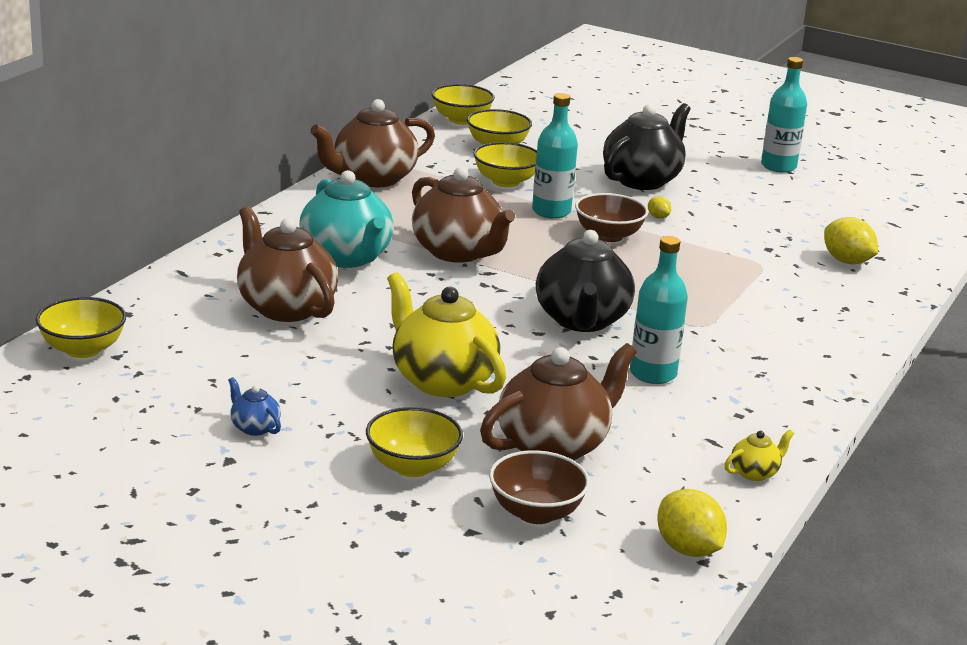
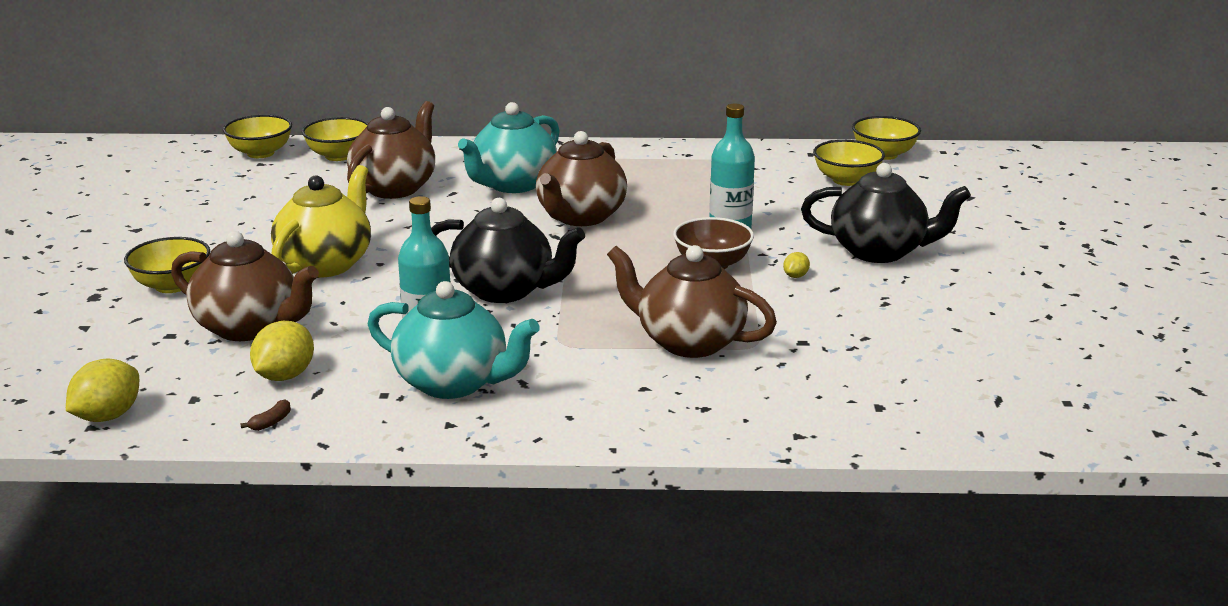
camera: 65 degrees right, 0 degrees up
blue teapot [228,377,281,436] -> none
brown teapot [310,99,435,187] -> brown teapot moved to [607,245,777,358]
yellow bowl [474,142,537,187] -> yellow bowl moved to [302,117,368,161]
brown bowl [489,450,590,524] -> none
black teapot [536,230,635,332] -> black teapot turned 135 degrees counterclockwise [431,198,585,303]
yellow teapot [724,429,794,481] -> brown banana [240,400,291,431]
turquoise bottle [761,57,807,173] -> none
yellow lemon [824,217,878,264] -> yellow lemon moved to [250,321,314,381]
none -> turquoise teapot [368,281,540,399]

